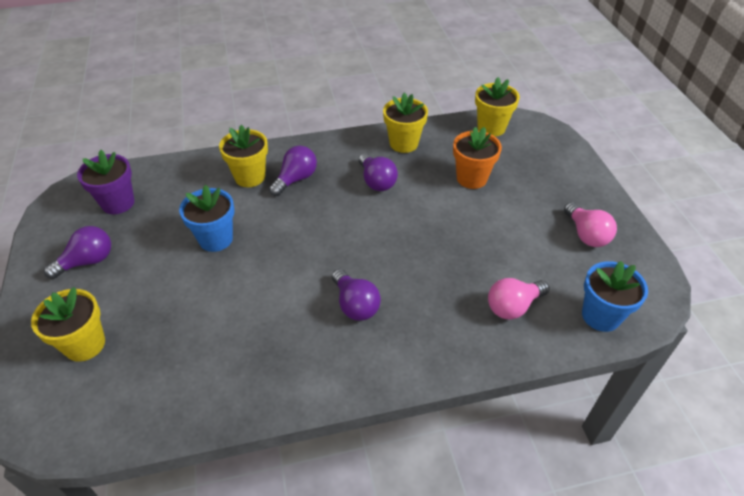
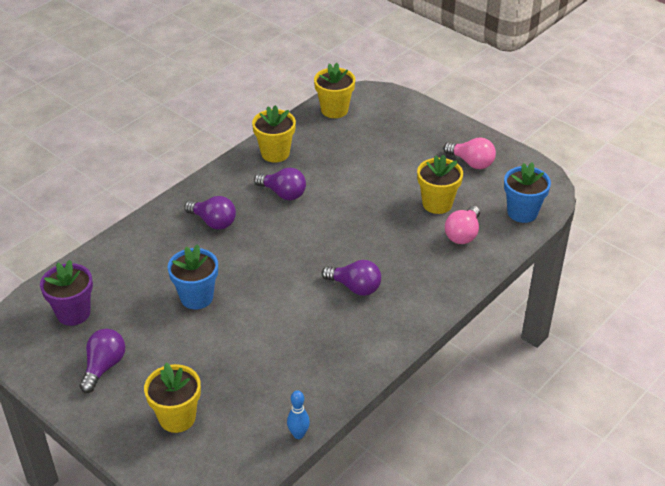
camera: 35 degrees left, 5 degrees down
yellow flower pot [219,125,268,187] -> yellow flower pot moved to [417,155,463,214]
purple light bulb [269,146,317,196] -> purple light bulb turned 120 degrees clockwise [184,196,236,230]
orange flower pot [453,127,502,189] -> none
none -> blue bowling pin [287,390,310,439]

